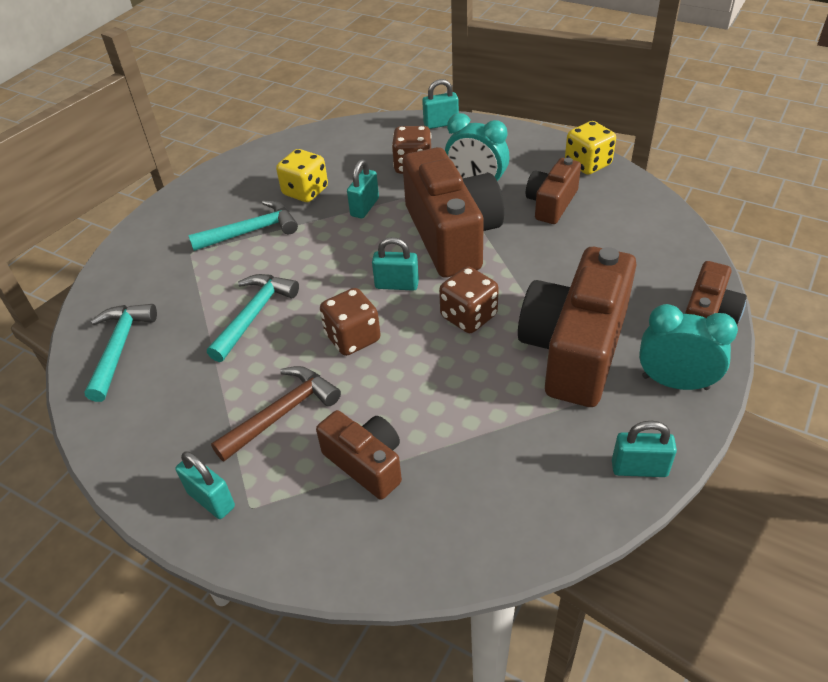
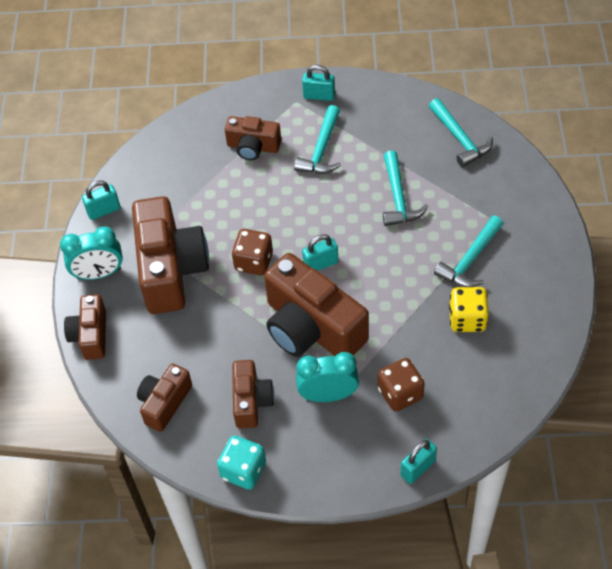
camera: 150 degrees right, 10 degrees up
brown hammer [211,366,341,461] -> turquoise hammer [294,105,341,174]
brown dice [320,288,381,356] -> none
turquoise padlock [347,159,379,219] -> none
yellow dice [565,121,616,175] -> turquoise dice [217,436,266,490]
none -> brown camera [137,364,192,432]

